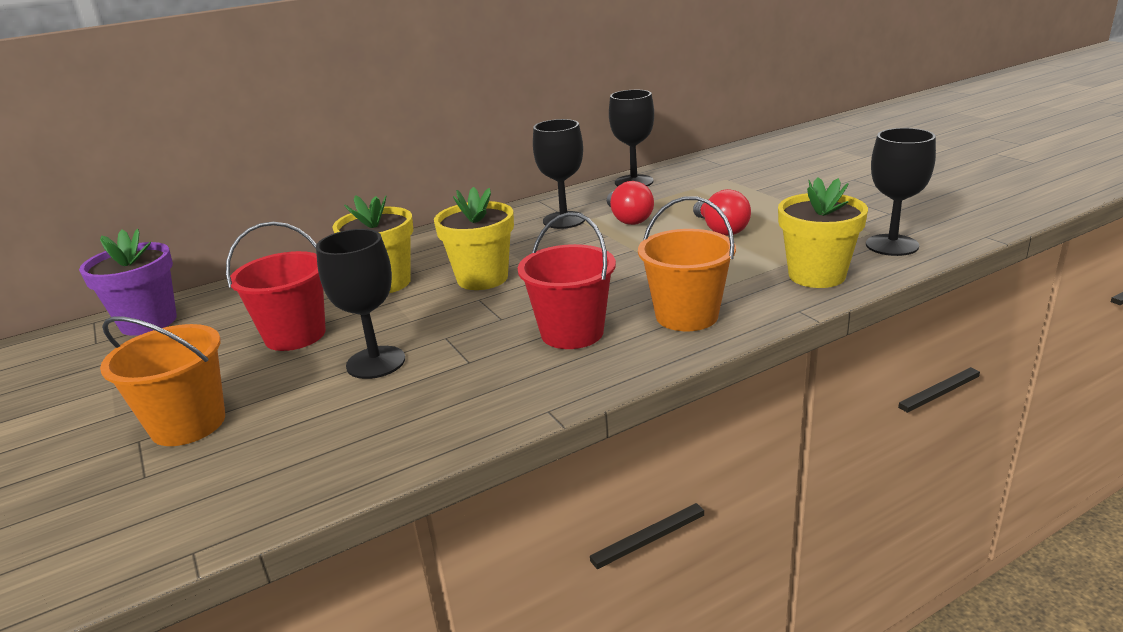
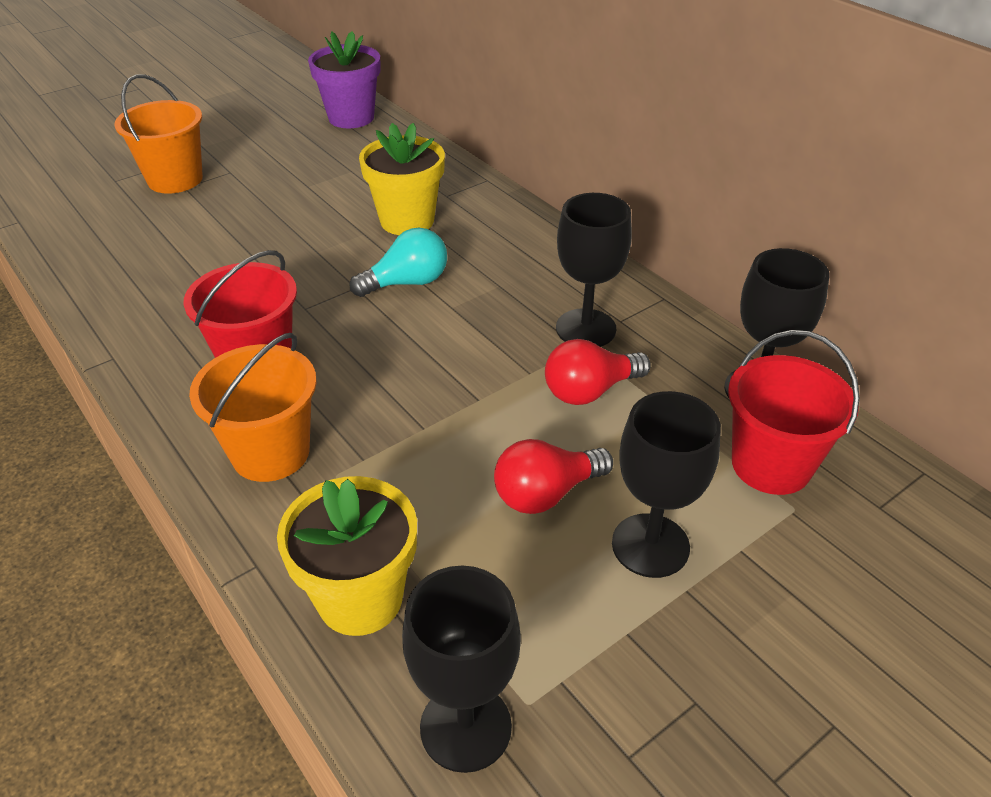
camera: 80 degrees right, 15 degrees up
red bucket [226,222,326,351] -> red bucket moved to [728,330,860,495]
black goblet [316,229,405,379] -> black goblet moved to [612,391,721,578]
yellow flower pot [434,187,514,290] -> turquoise light bulb [349,228,447,297]

